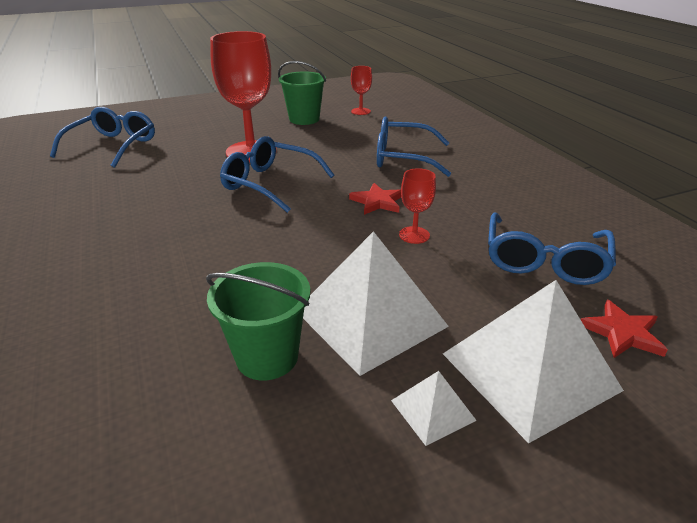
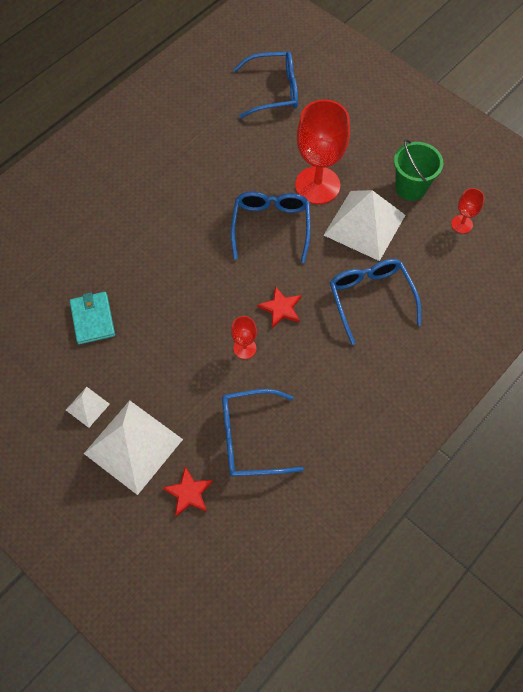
camera: 65 degrees right, 30 degrees up
green bucket [206,262,311,380] -> turquoise wallet [70,292,115,344]
white pyramid [303,231,449,376] -> white pyramid moved to [324,190,405,261]

